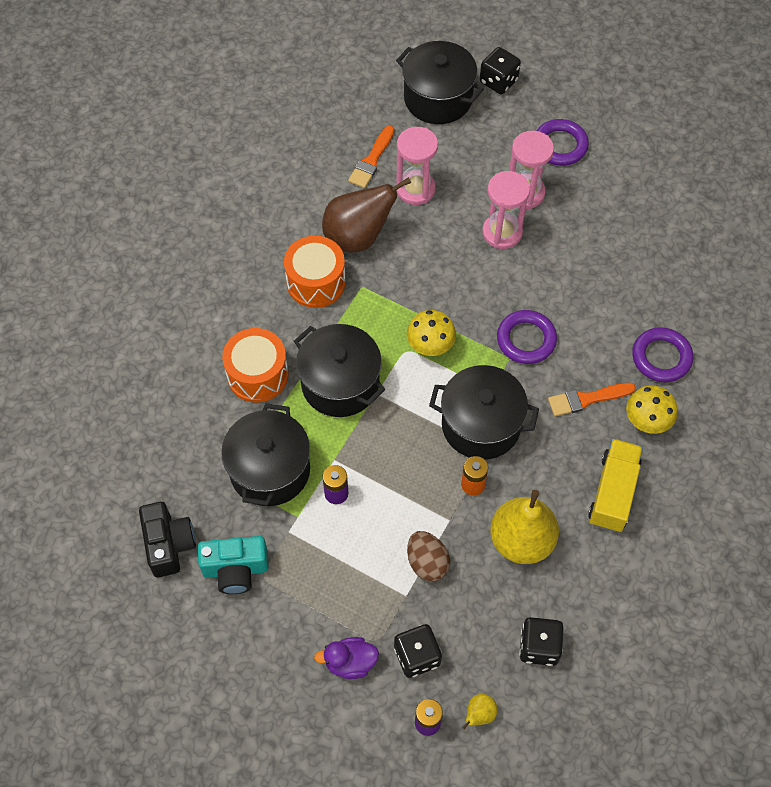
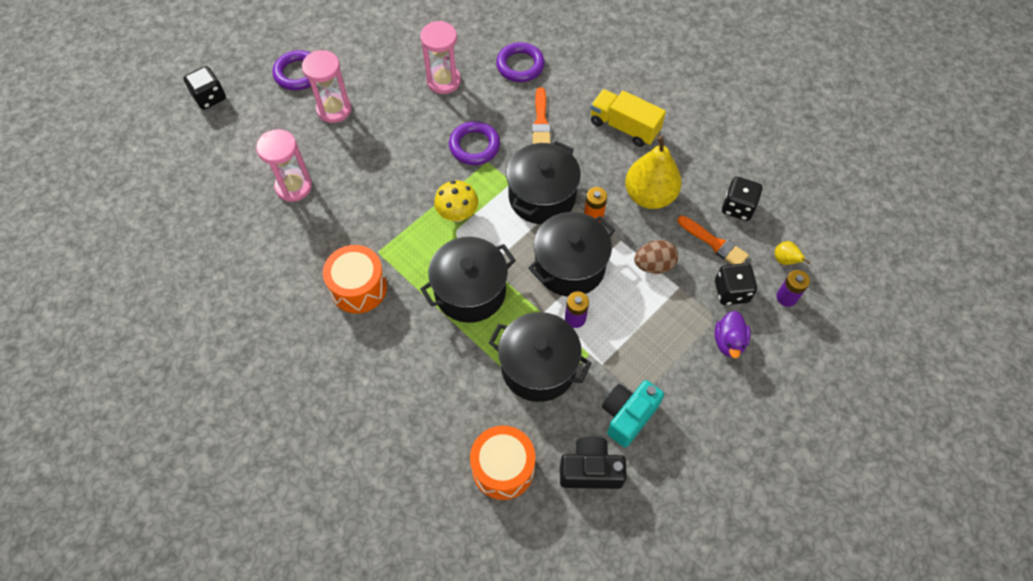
camera: 75 degrees left, 0 degrees up
turquoise camera [198,536,269,594] -> turquoise camera turned 150 degrees counterclockwise [602,380,664,447]
orange drum [222,328,289,402] -> orange drum moved to [470,425,535,500]
brown pear [322,177,411,252] -> none
orange brush [348,126,394,188] -> orange brush moved to [677,216,749,264]
black pot [396,41,484,124] -> black pot moved to [528,212,615,297]
pink hourglass [482,171,530,249] -> pink hourglass moved to [420,21,461,94]
yellow mushroom [626,385,678,434] -> none

